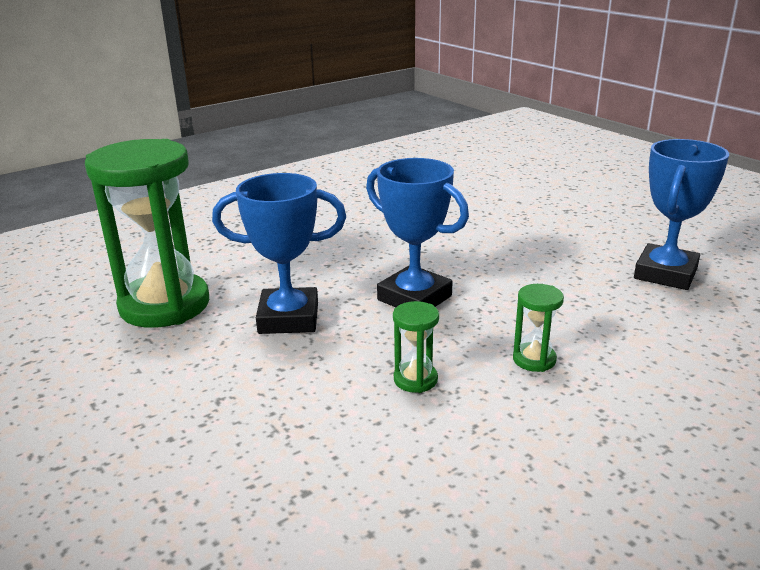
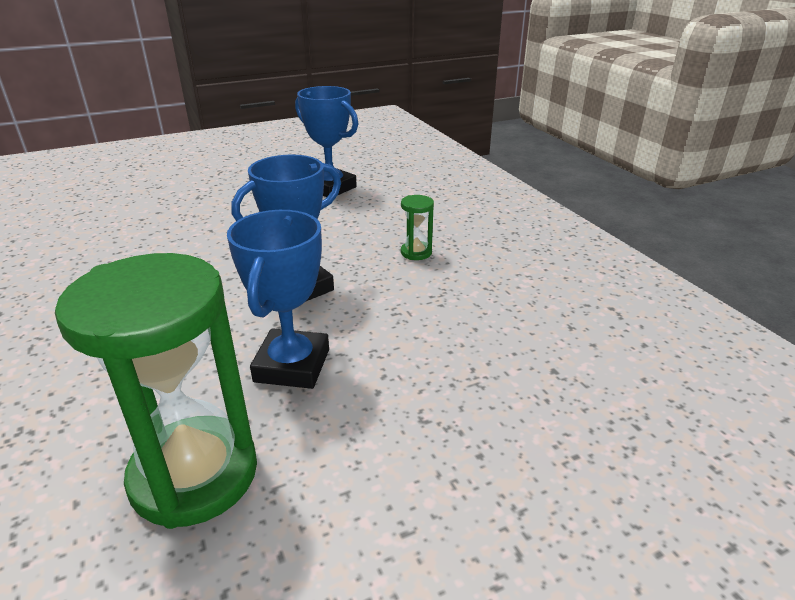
camera: 80 degrees left, 5 degrees up
green hourglass [393,301,439,393] -> none

